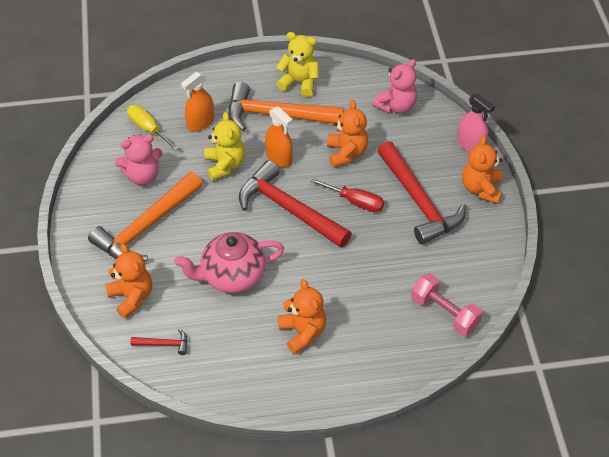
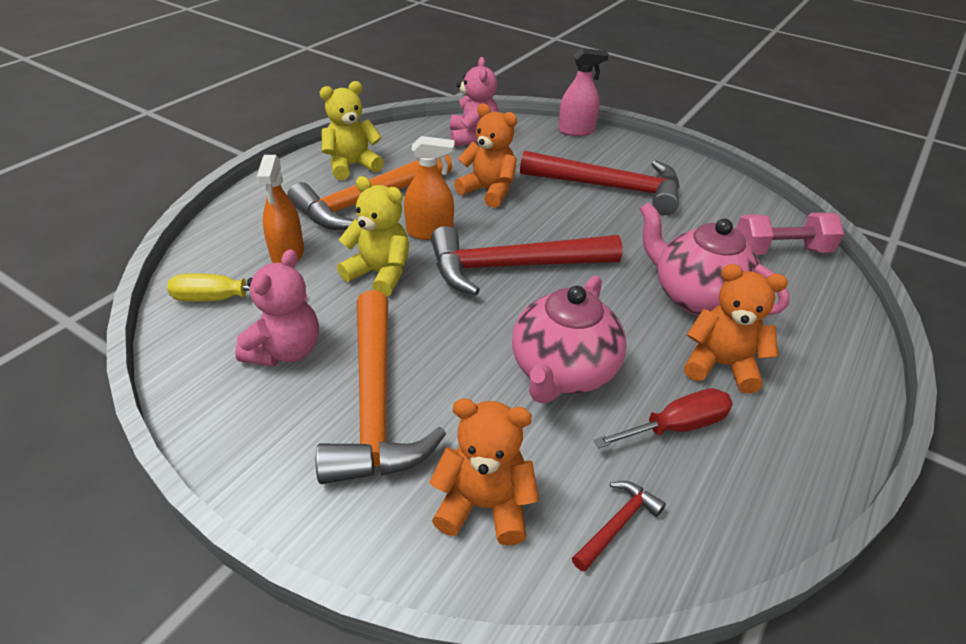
camera: 50 degrees left, 10 degrees down
red screwdriver [310,178,384,212] -> red screwdriver moved to [594,388,733,448]
orange teddy bear [462,136,502,204] -> none
none -> pink teapot [639,202,790,316]

